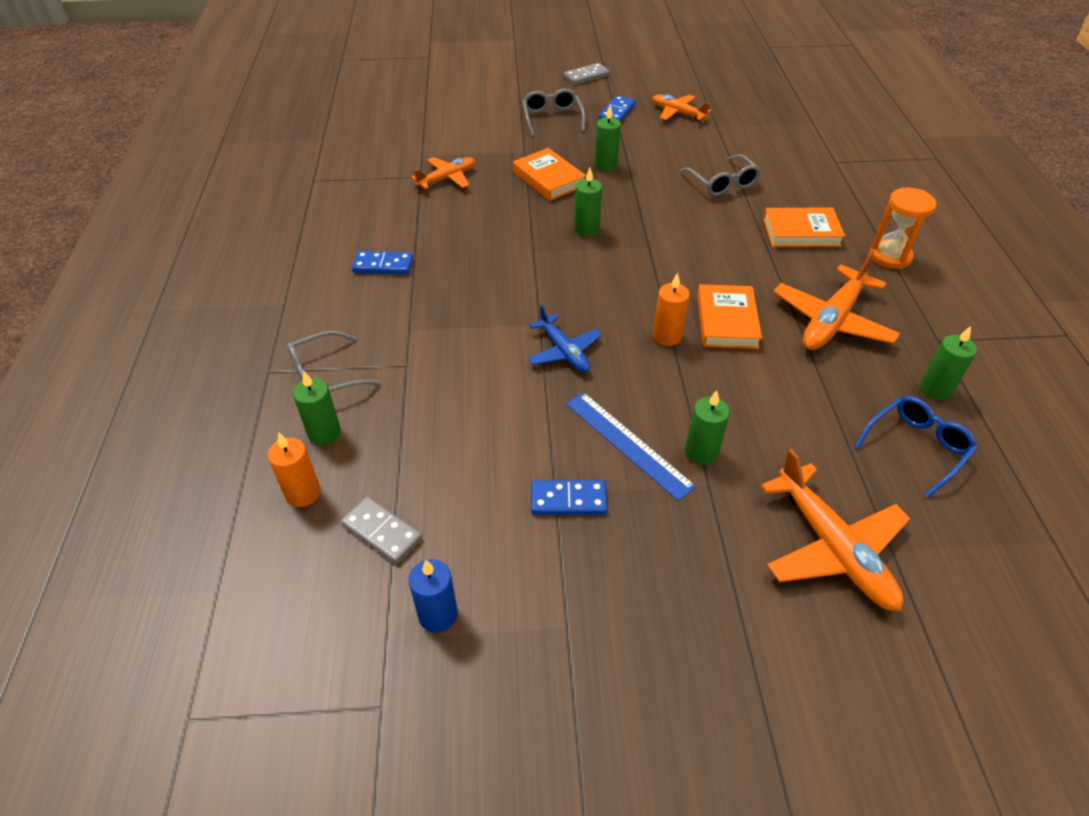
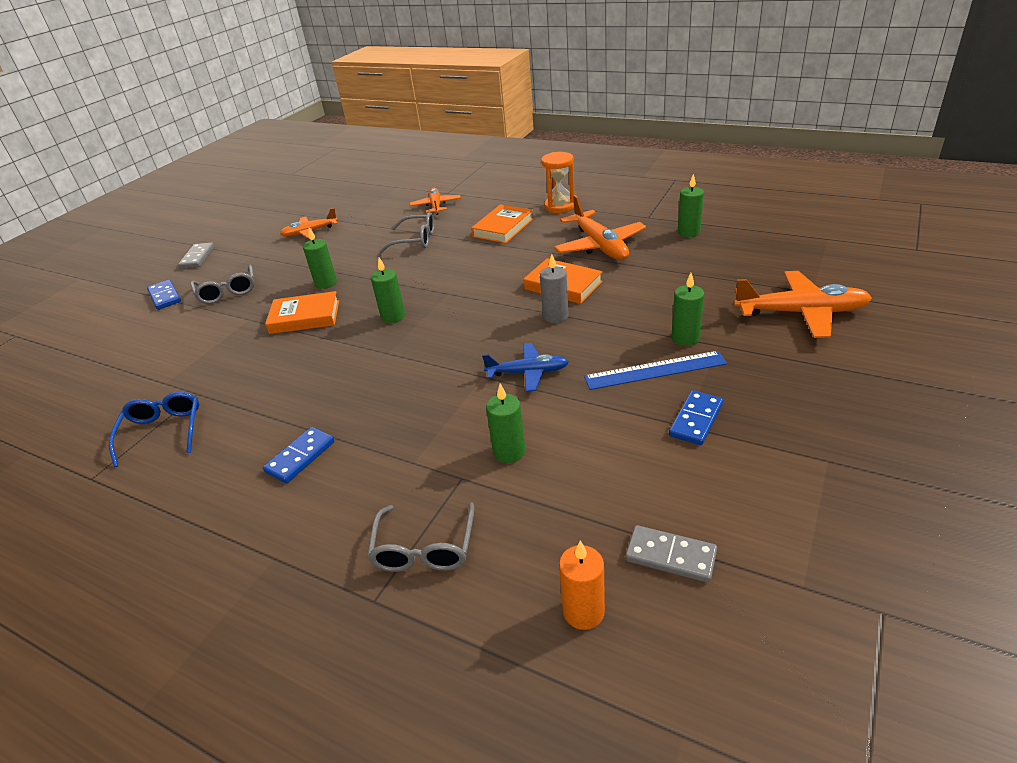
camera: 55 degrees left, 10 degrees down
green candle [293,371,341,445] -> green candle moved to [486,384,525,463]
grey domino [341,496,422,564] -> grey domino turned 45 degrees clockwise [625,525,717,583]
blue candle [409,559,458,633] -> none
orange plane [411,157,475,189] -> orange plane moved to [410,188,461,215]
grey glasses [523,89,585,136] -> grey glasses turned 135 degrees counterclockwise [190,265,255,304]
blue domino [599,96,636,123] -> blue domino moved to [147,280,181,310]
orange candle [653,273,690,346] -> grey candle [540,254,569,323]
blue glasses [854,396,977,498] -> blue glasses moved to [109,392,199,467]

